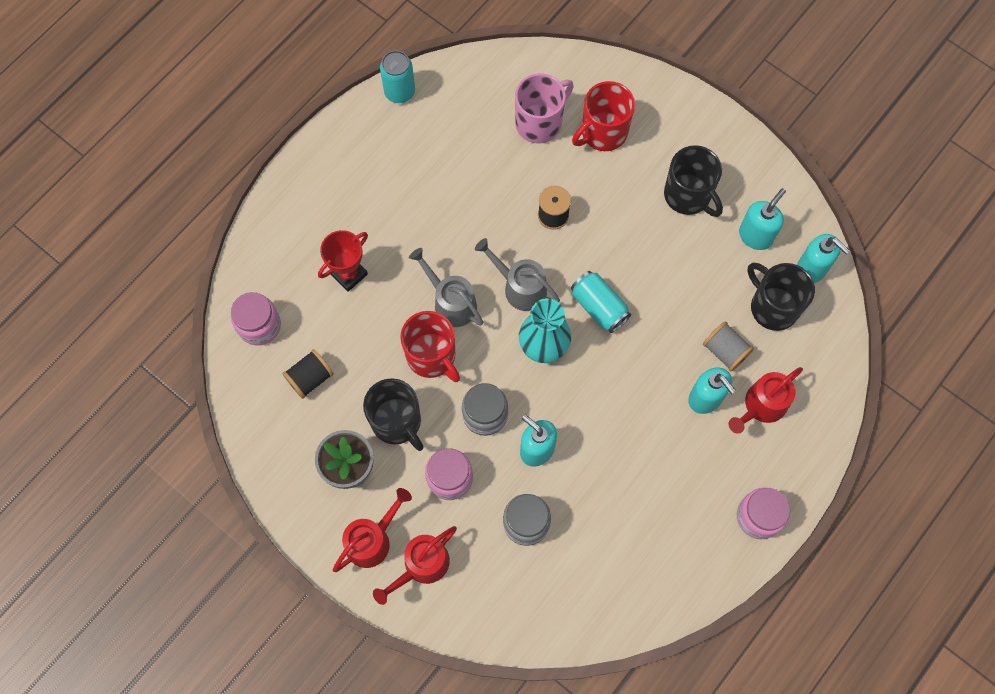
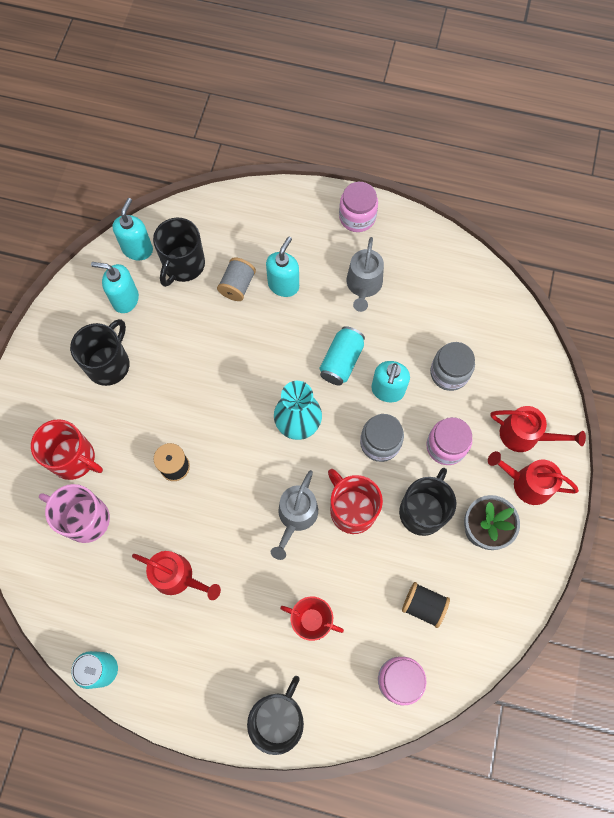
camera: 115 degrees left, 0 degrees up
red mug [400,311,460,382] -> red mug turned 60 degrees counterclockwise [328,469,383,534]
grey watering can [475,238,560,311] -> grey watering can moved to [346,237,384,312]
turquoise can [571,271,631,333] -> turquoise can moved to [320,326,365,385]
red watering can [729,367,803,434] -> red watering can moved to [132,551,221,600]
none -> black mug [247,676,304,755]

